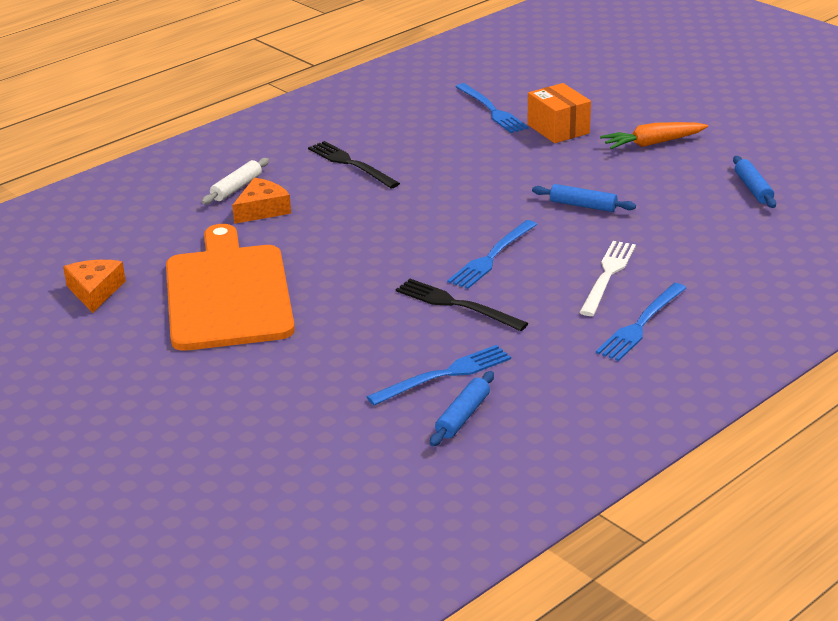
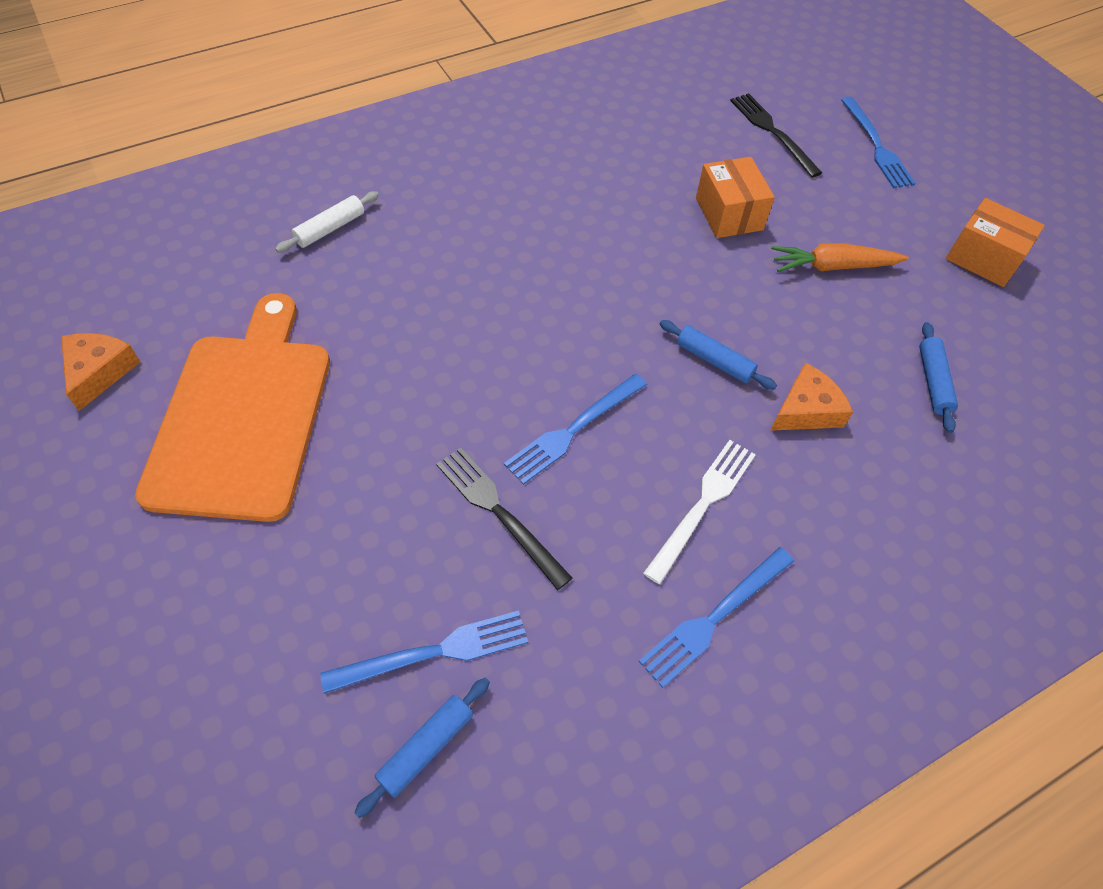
camera: 10 degrees right, 25 degrees up
orange cheese [232,178,291,224] -> orange cheese moved to [770,362,853,431]
black fork [308,141,400,188] -> black fork moved to [730,93,822,178]
blue fork [456,83,529,133] -> blue fork moved to [841,97,916,188]
none -> orange box [946,198,1045,287]

